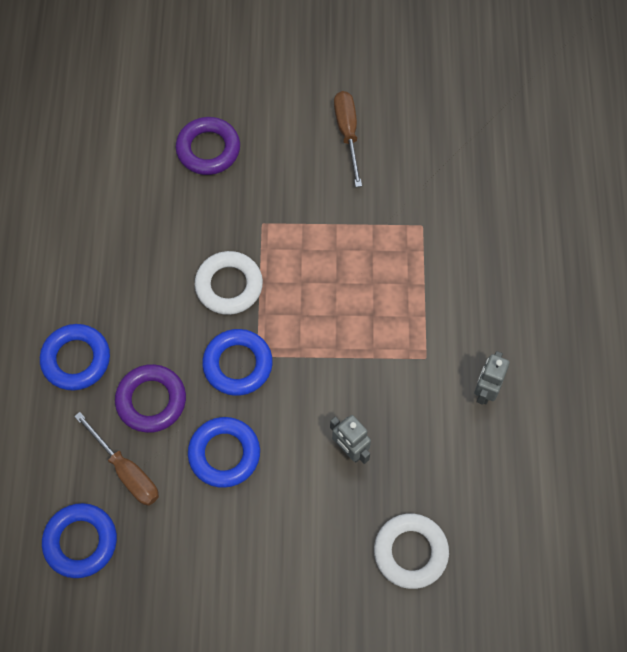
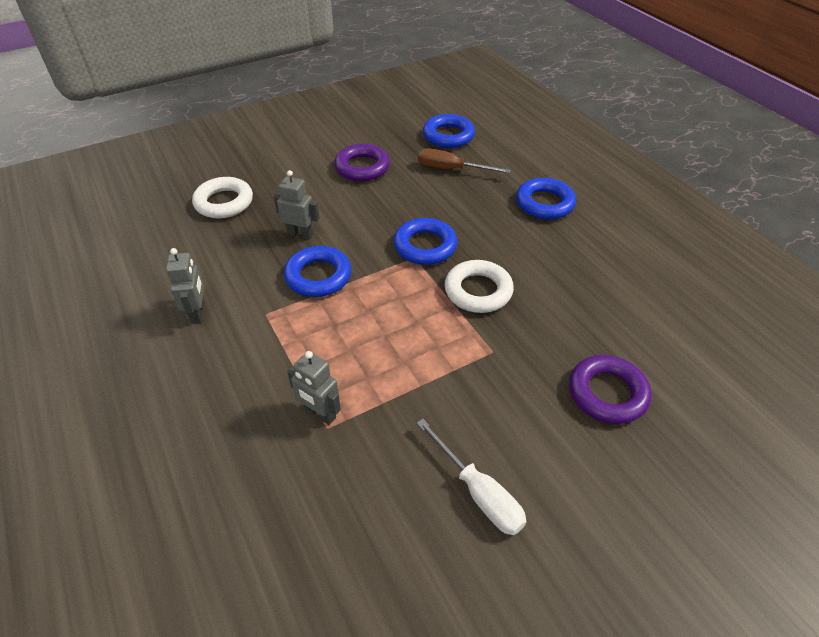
camera: 150 degrees right, 20 degrees down
purple ring [115,364,186,433] -> purple ring moved to [334,144,390,181]
blue ring [188,417,260,488] -> blue ring moved to [284,246,351,297]
brown screwdriver [334,91,362,187] -> white screwdriver [417,419,527,535]
none -> grey robot [287,351,341,425]

